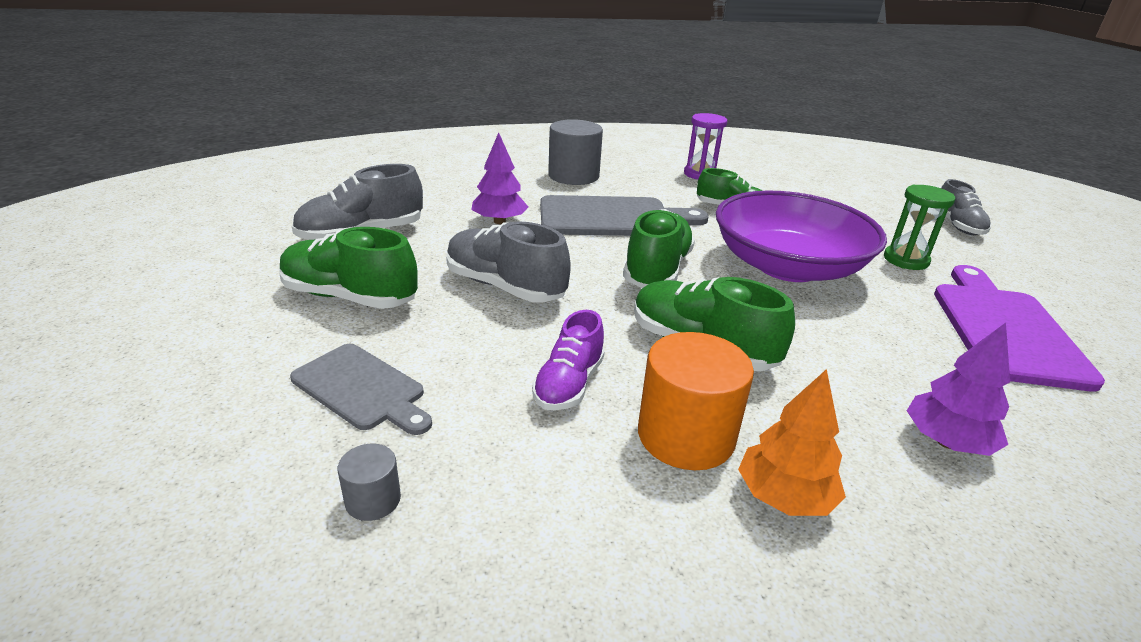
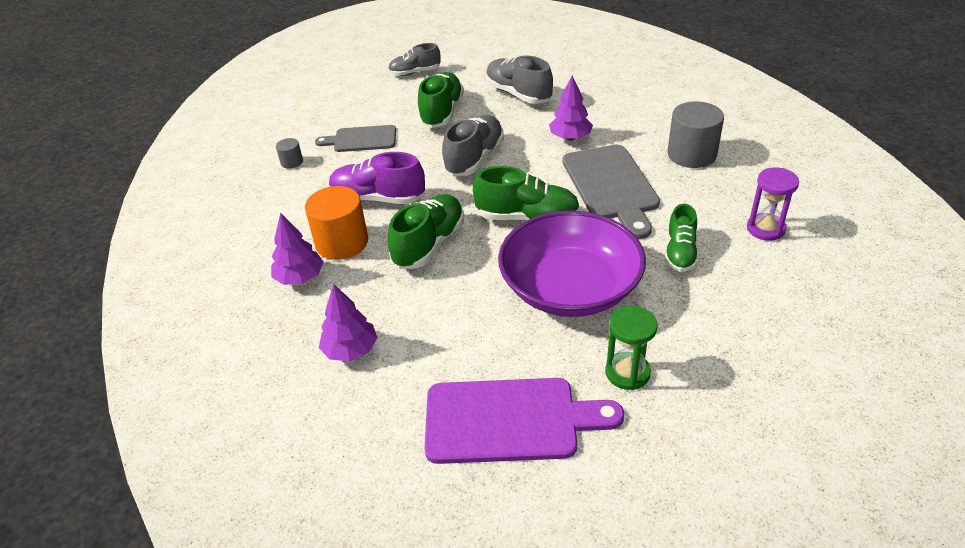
camera: 85 degrees right, 10 degrees up
grey cutting board [290,344,432,435] -> grey cutting board turned 60 degrees clockwise [315,125,396,152]
purple shoe [532,310,605,411] -> purple shoe [329,152,425,204], size x1.51
orange tree [738,369,846,516] -> purple tree [271,213,324,285]
grey shoe [941,179,991,235] -> grey shoe moved to [388,43,441,76]

